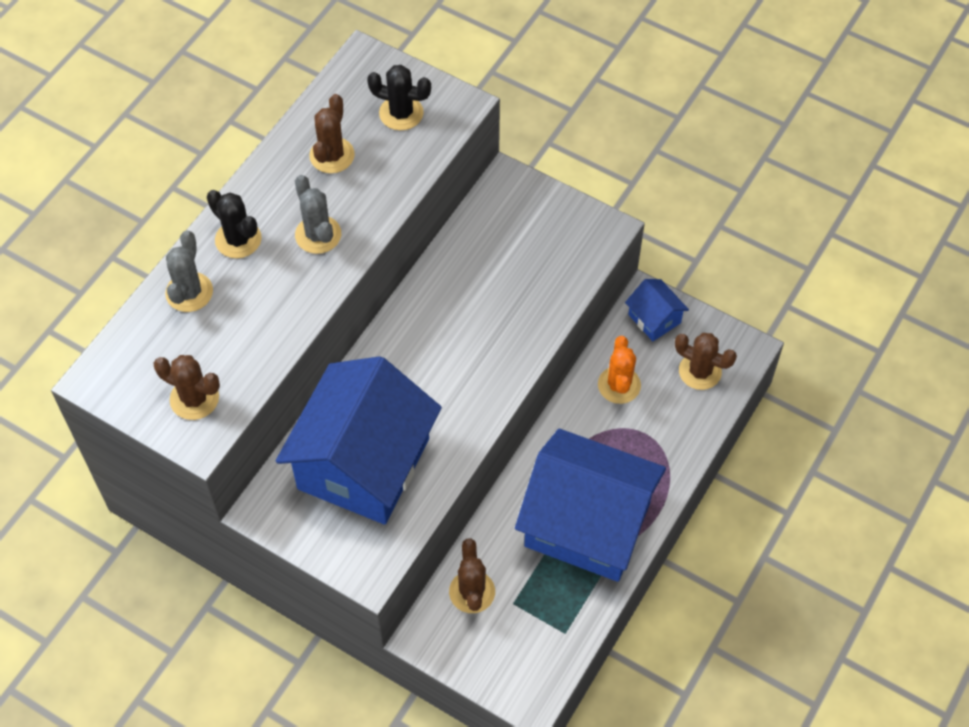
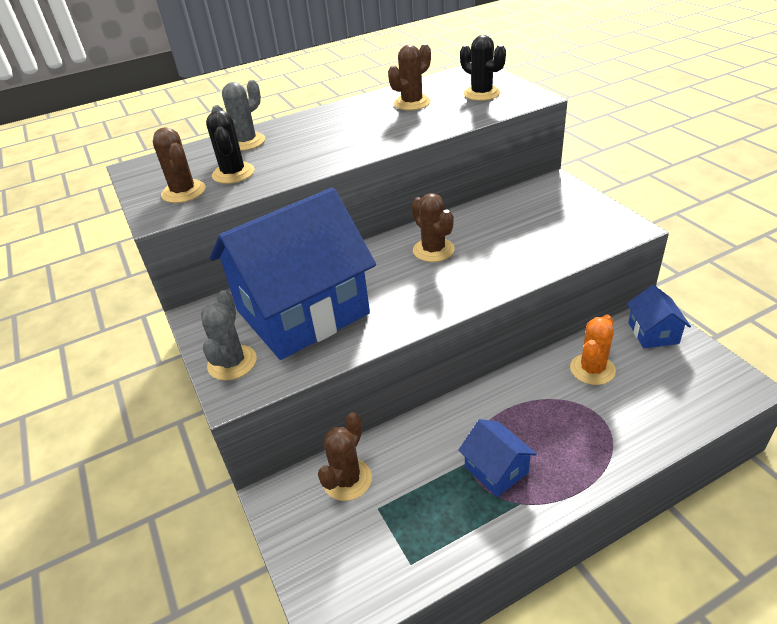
camera: 35 degrees right, 20 degrees down
black cactus [207,190,262,258] -> black cactus moved to [206,110,255,184]
grey cactus [295,175,341,254] -> grey cactus moved to [201,290,257,381]
blue house [515,429,666,582] -> blue house [458,419,537,497], size x0.42
brown cactus [675,333,737,390] -> brown cactus moved to [412,193,454,262]

